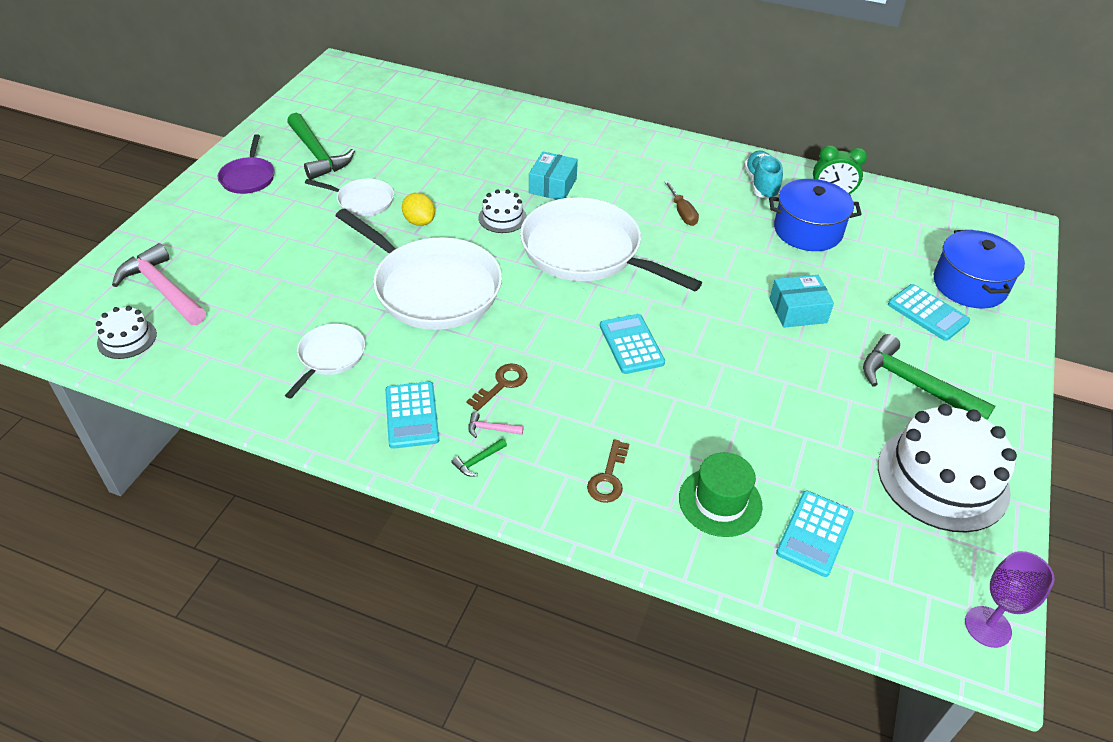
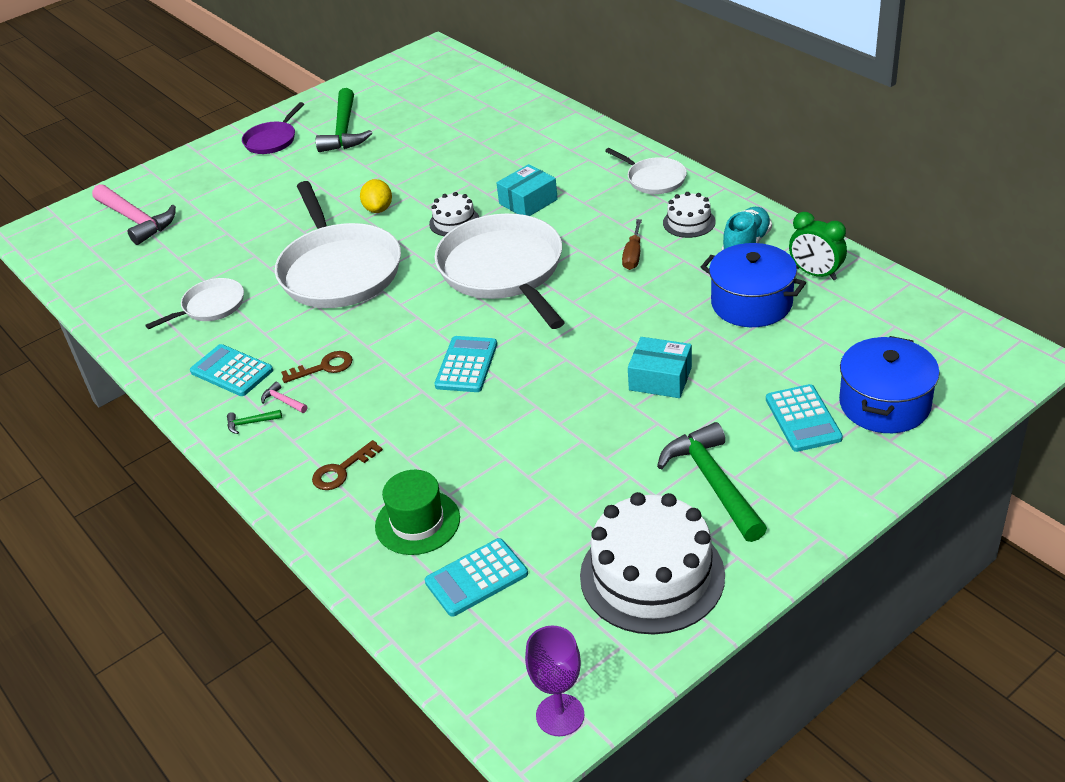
camera: 35 degrees right, 5 degrees down
white cake [96,306,157,359] -> white cake moved to [663,192,716,238]
pink hammer [112,243,206,325] -> pink hammer turned 150 degrees clockwise [92,184,176,245]
white pan [305,178,394,217] -> white pan moved to [605,148,687,194]
turquoise calculator [385,382,439,449] -> turquoise calculator turned 105 degrees clockwise [190,344,273,396]

